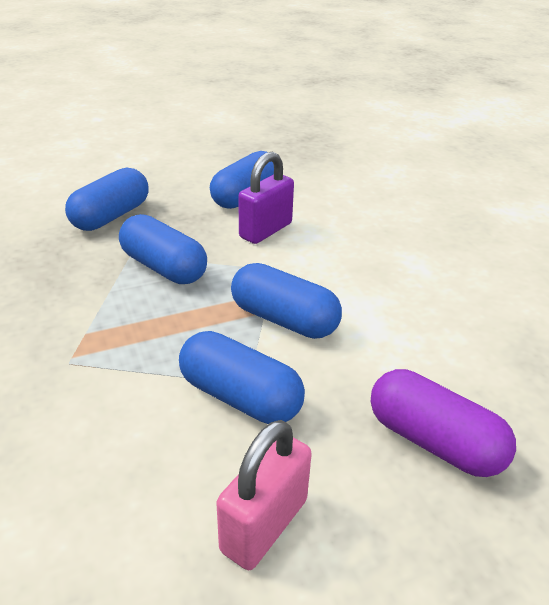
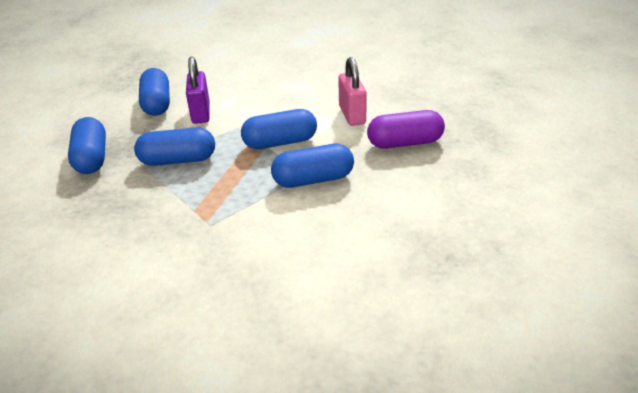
camera: 45 degrees left, 0 degrees up
pink padlock [216,420,312,570] -> pink padlock moved to [338,57,367,126]

